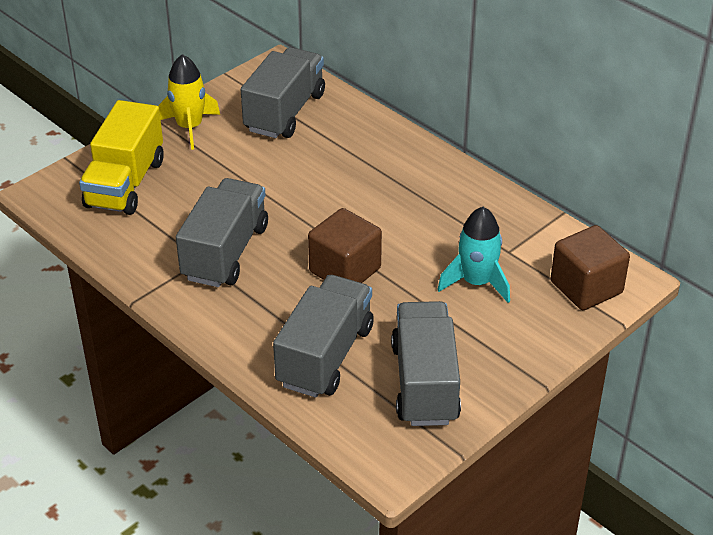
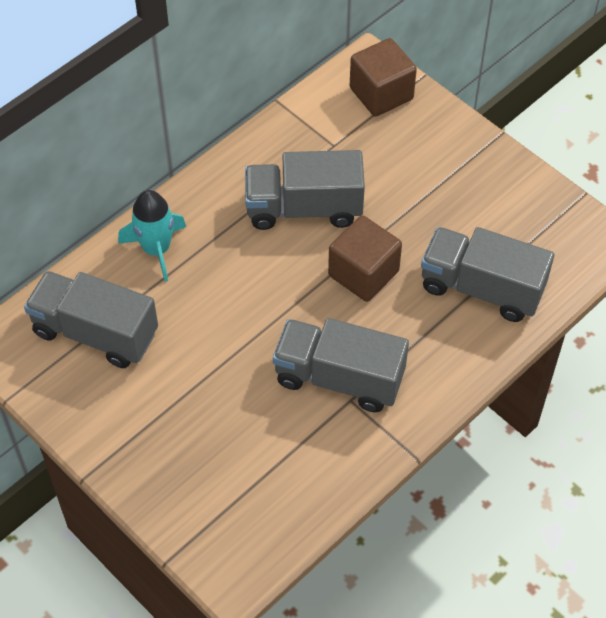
camera: 90 degrees left, 15 degrees up
yellow truck [79,100,164,215] -> none
yellow rocket [158,54,220,150] -> none
grey truck [391,301,461,426] -> grey truck moved to [245,150,365,230]
turquoise rocket [437,207,510,303] -> turquoise rocket moved to [118,190,186,282]

